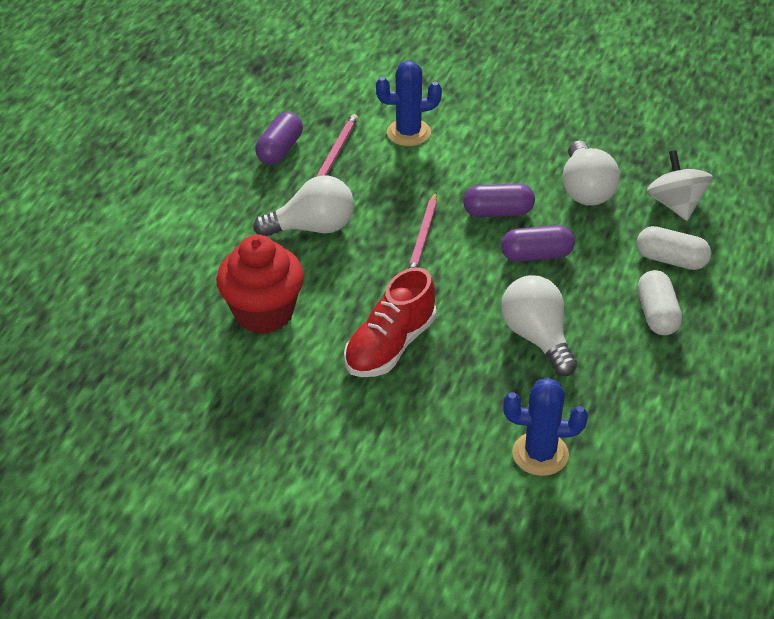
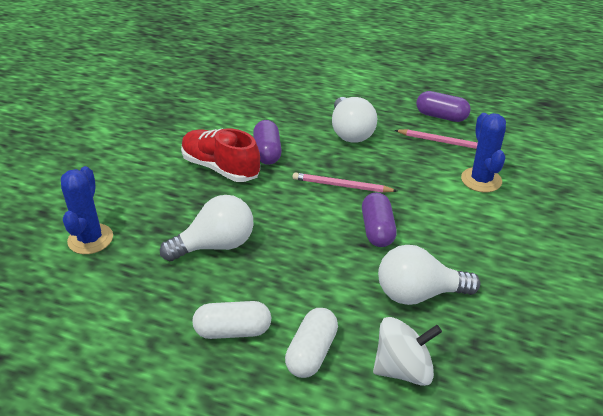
camera: 90 degrees right, 5 degrees down
red cupcake [216,235,304,334] -> none
purple capsule [501,225,575,262] -> purple capsule moved to [253,120,282,165]

